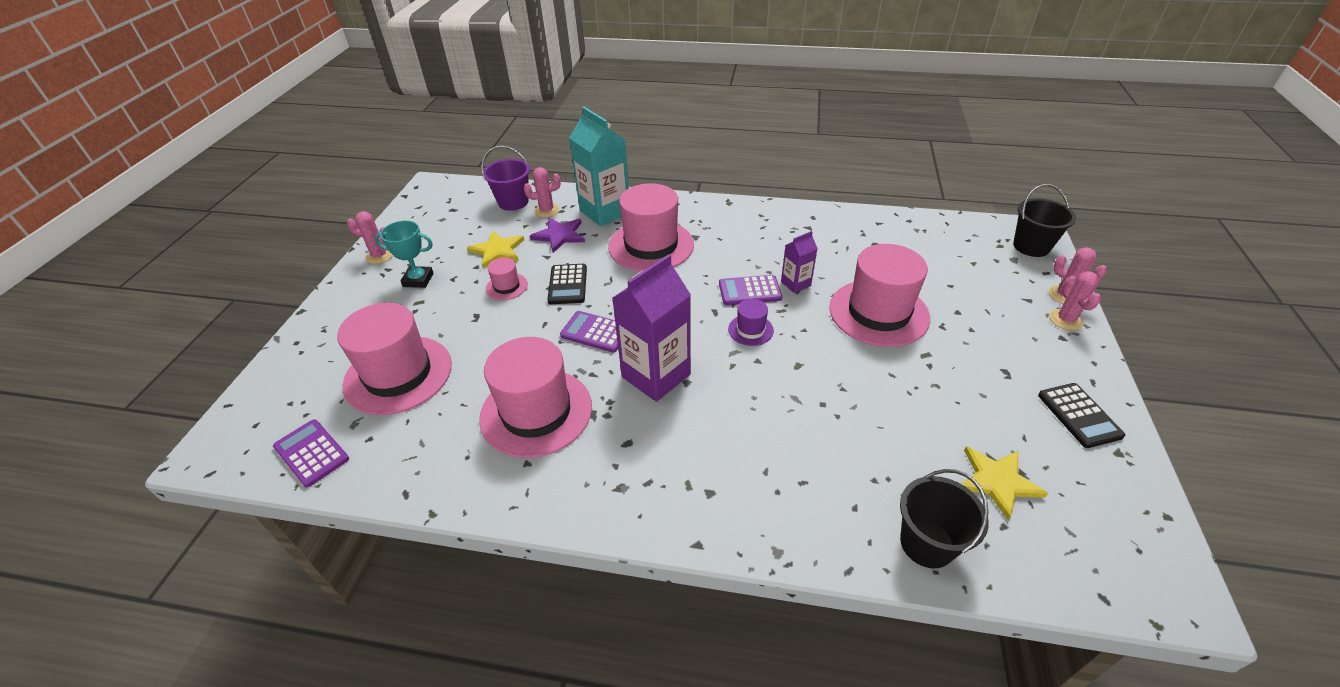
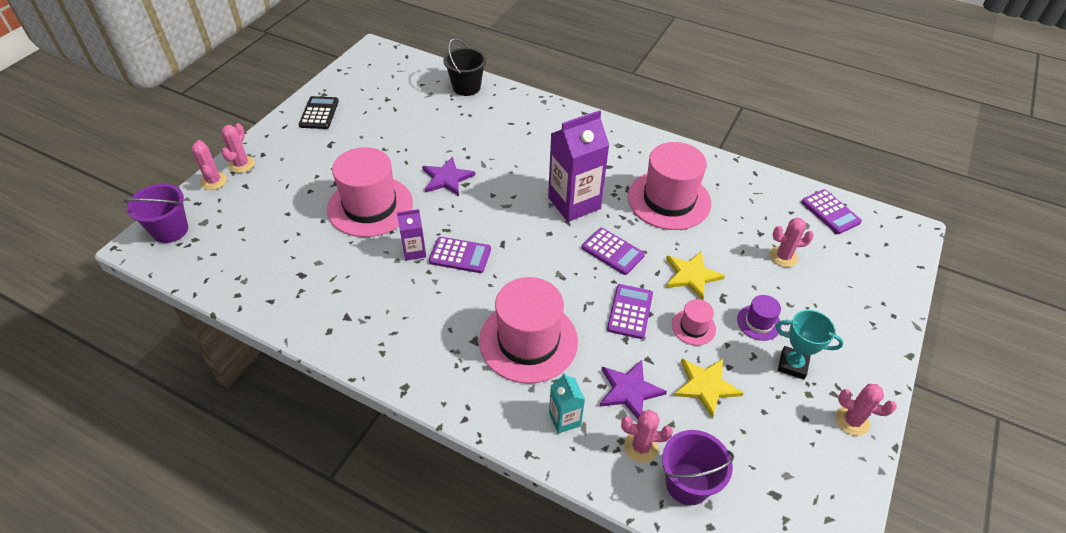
camera: 165 degrees left, 5 degrees up
pink hat [337,303,452,415] -> pink cactus [770,217,814,267]
black calculator [547,264,587,304] -> purple calculator [607,284,653,339]
turquoise carton [569,107,629,226] -> turquoise carton [549,373,585,434], size x0.50
purple hat [728,299,774,346] -> purple hat moved to [737,295,781,341]
yellow star [961,446,1048,520] -> yellow star moved to [666,251,725,300]
black bucket [1013,184,1076,257] -> purple bucket [124,184,188,243]
none -> purple star [422,156,475,196]

